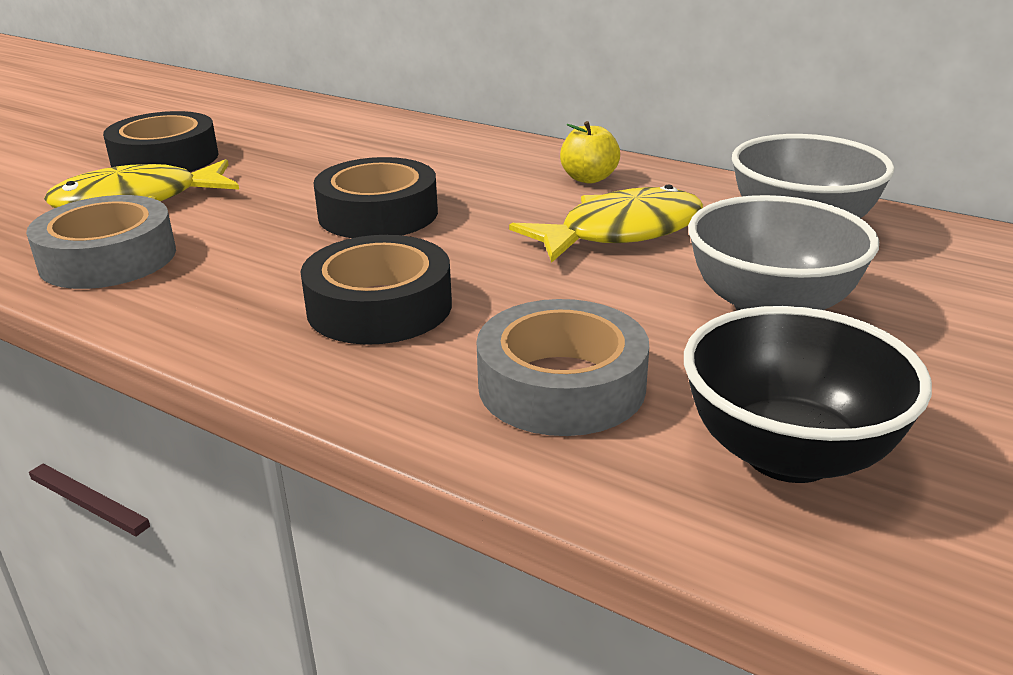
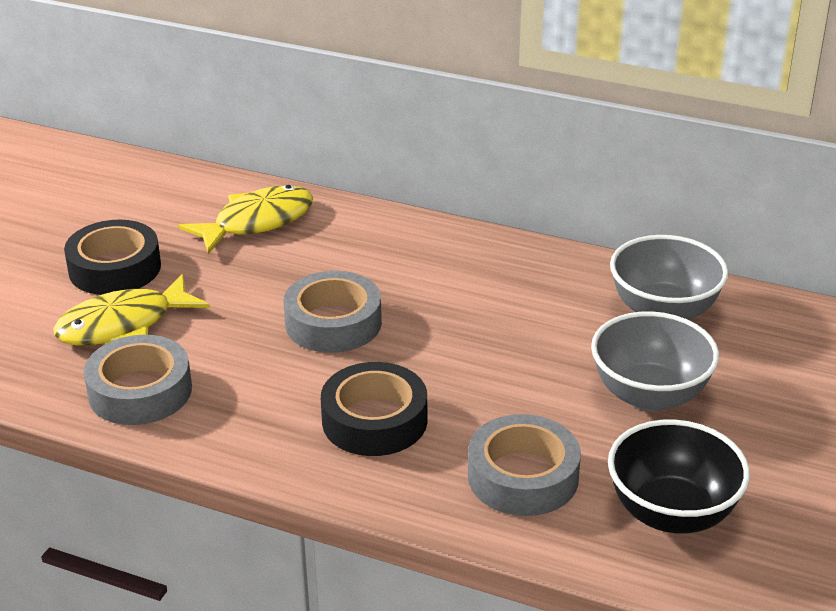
camera: 10 degrees left, 5 degrees up
black tape [313,157,438,238] -> grey tape [283,271,382,353]
yellow fish [509,184,703,263] -> yellow fish moved to [178,185,313,254]
yellow apple [560,121,620,183] -> none

